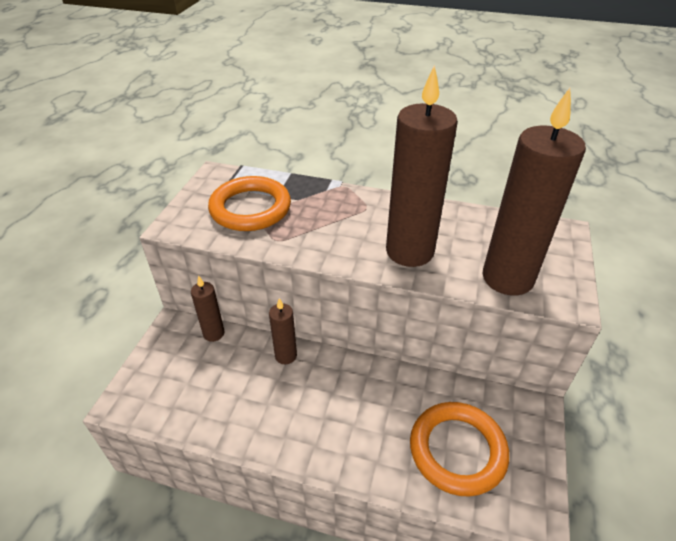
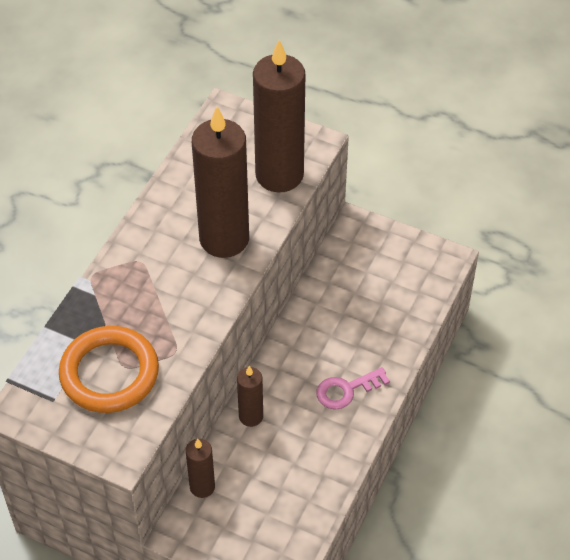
camera: 80 degrees left, 10 degrees up
orange ring [410,402,509,497] -> none
none -> pink key [317,367,390,410]

